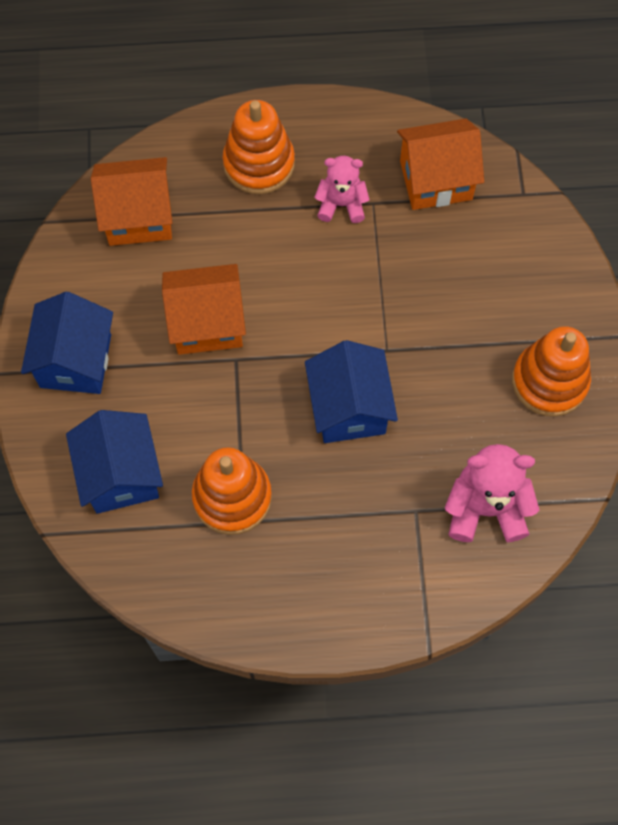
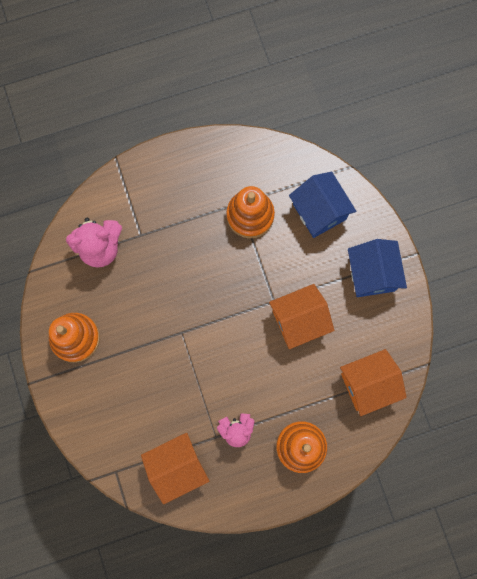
camera: 165 degrees right, 10 degrees up
blue house [305,340,398,443] -> none

